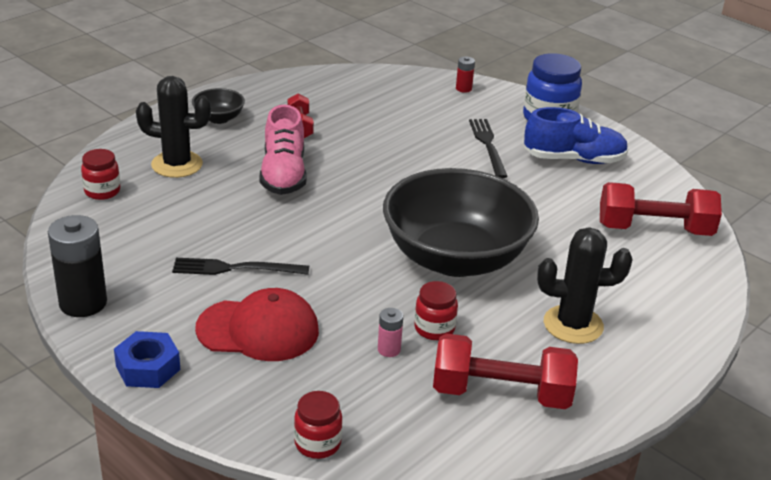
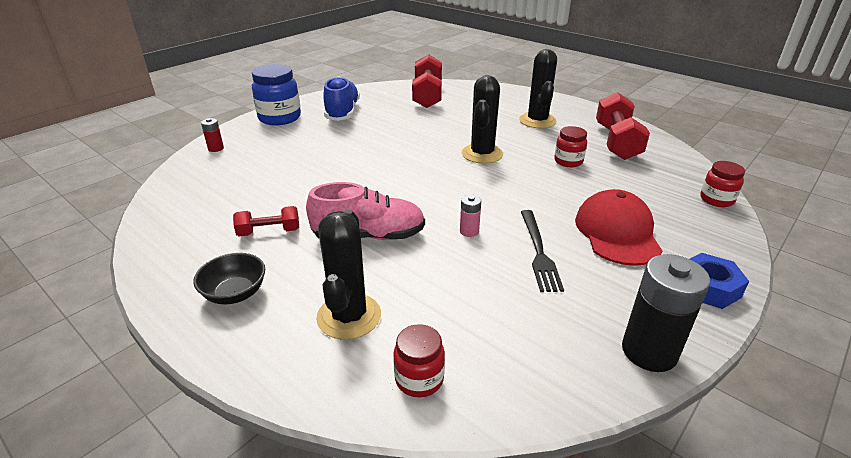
camera: 90 degrees left, 0 degrees up
pink battery [378,308,403,357] -> pink battery moved to [460,195,481,237]
black bowl [383,168,539,277] -> black cactus [462,75,503,164]
black fork [469,119,508,178] -> none

